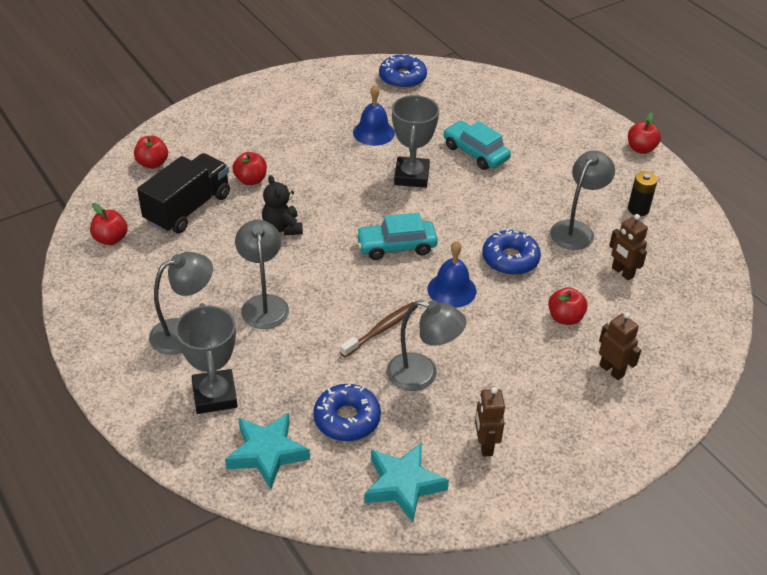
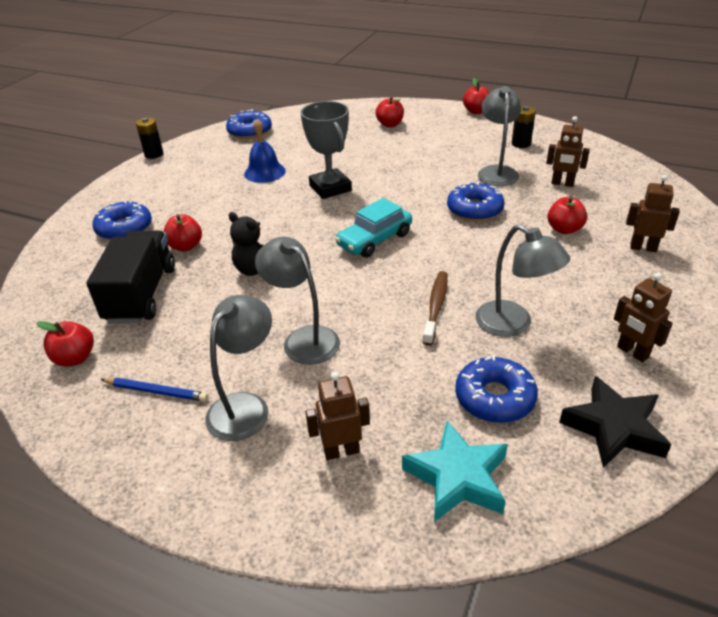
camera: 30 degrees left, 5 degrees down
red apple [134,136,168,169] -> red apple moved to [375,96,404,127]
grey trophy [175,303,237,414] -> brown robot [305,372,370,460]
turquoise star [364,442,449,522] -> black star [559,376,672,468]
grey lamp [387,300,467,391] -> grey lamp turned 60 degrees clockwise [476,224,570,337]
blue bell [427,241,476,308] -> none
turquoise car [443,121,511,170] -> none
none -> blue donut [92,200,152,240]
none -> blue pencil [100,378,208,402]
none -> black battery [136,118,164,159]

